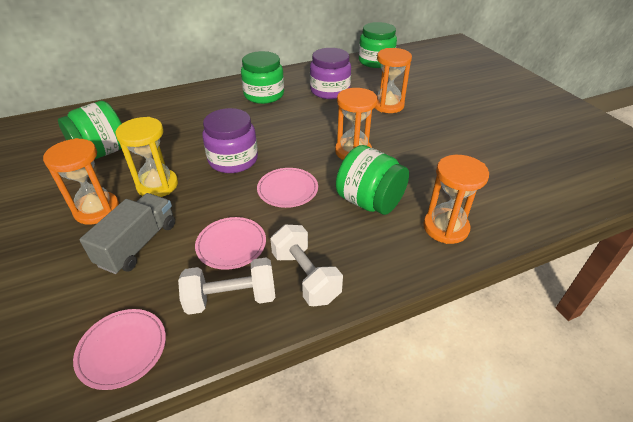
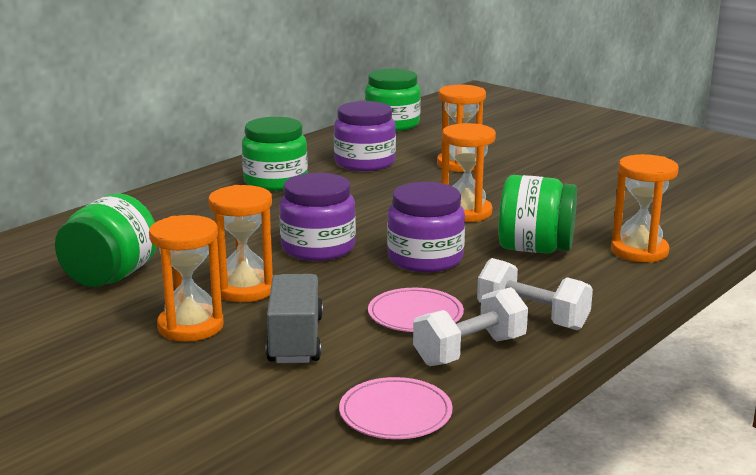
camera: 25 degrees left, 20 degrees down
yellow hourglass [116,117,178,197] -> orange hourglass [208,185,273,302]
pink plate [257,168,318,208] -> purple jar [387,182,465,273]

